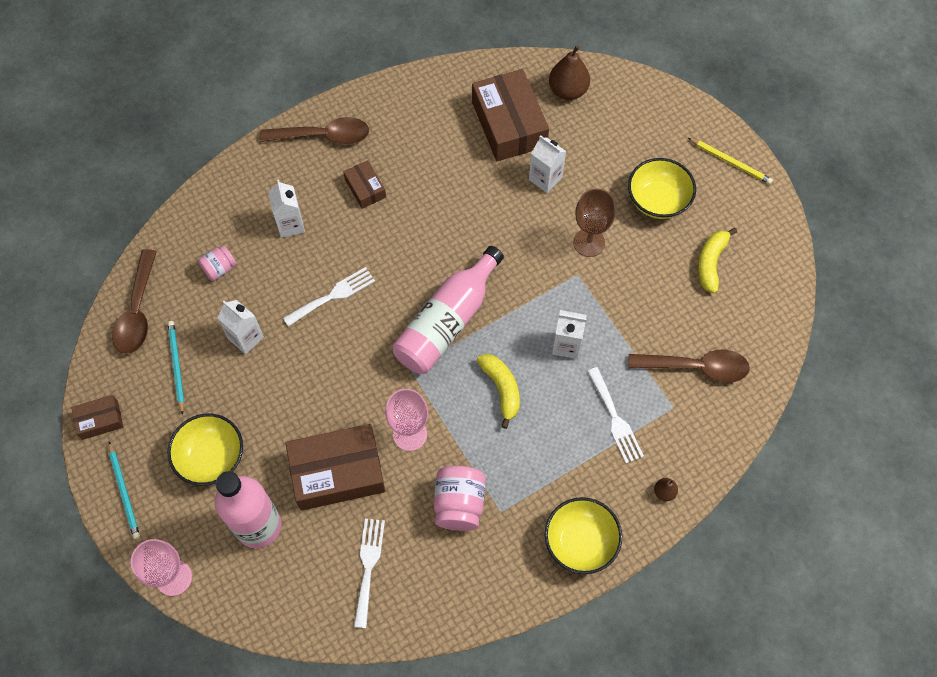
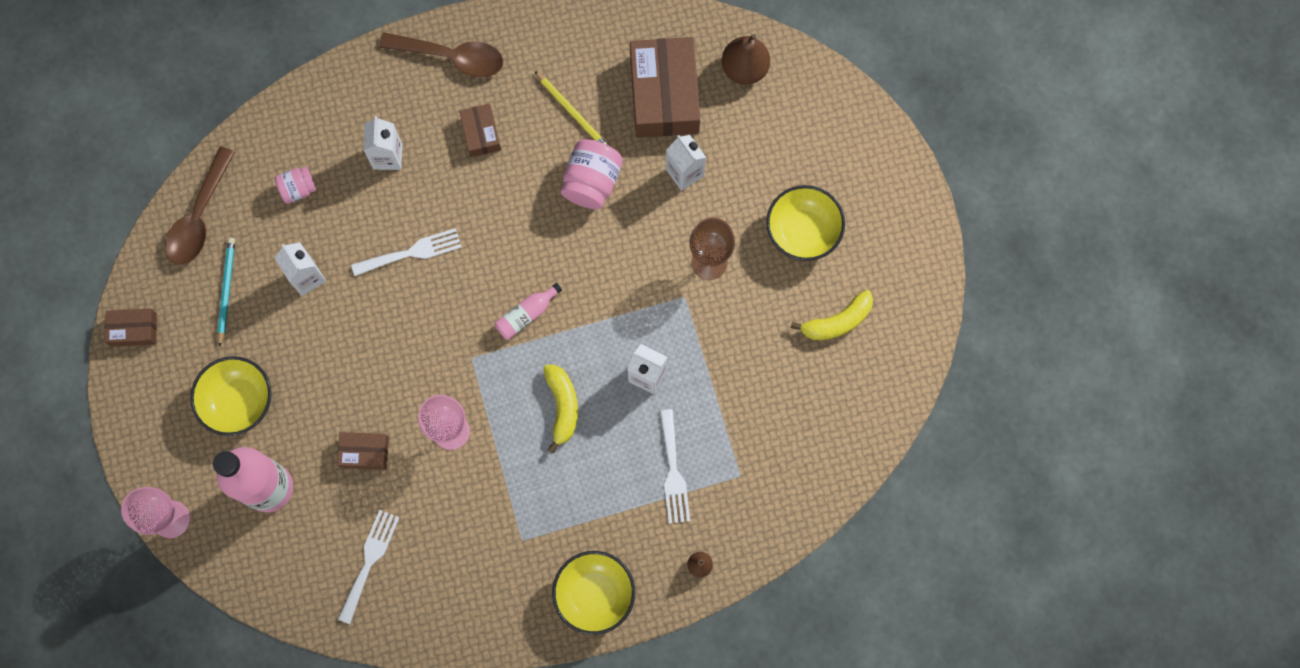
camera: 15 degrees right, 10 degrees up
turquoise pencil [109,442,140,539] -> none
brown box [286,424,385,511] -> brown box [337,432,389,470], size x0.50
pink bottle [392,246,504,374] -> pink bottle [495,283,562,340], size x0.45
pink jar [434,466,486,531] -> pink jar moved to [561,139,623,209]
brown spoon [628,350,750,383] -> none
yellow pencil [688,138,773,184] -> yellow pencil moved to [535,71,609,146]
yellow banana [698,228,737,293] -> yellow banana turned 150 degrees counterclockwise [791,290,873,340]

